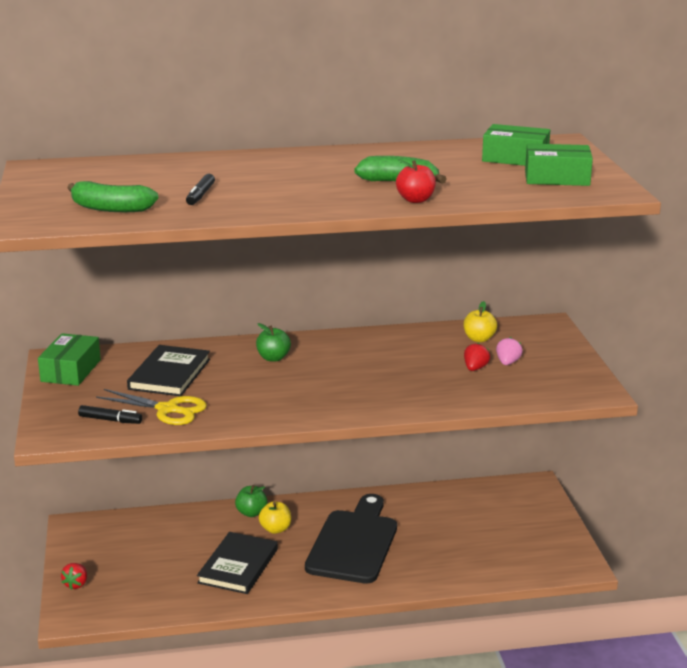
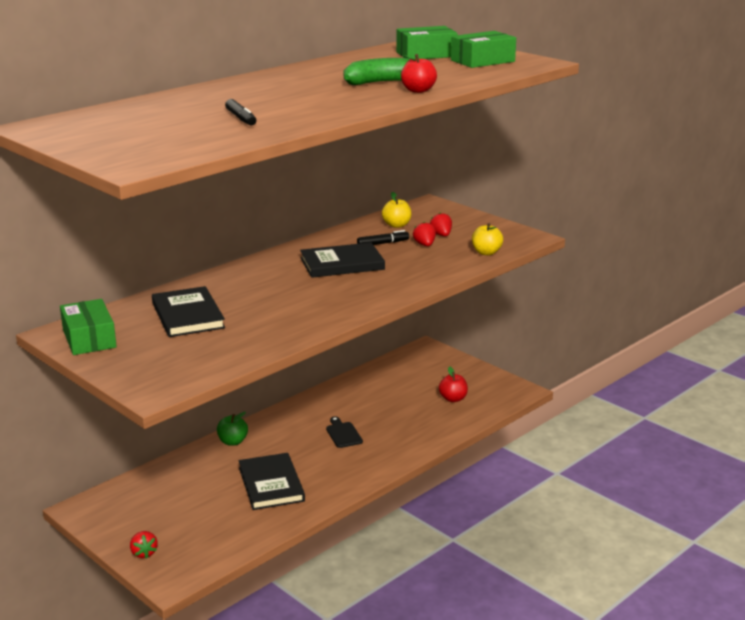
camera: 35 degrees left, 0 degrees up
green banana [67,181,158,212] -> none
black marker [78,405,142,424] -> black marker moved to [357,230,409,245]
yellow scissors [96,389,207,425] -> none
green apple [256,323,291,362] -> none
yellow apple [259,501,291,534] -> yellow apple moved to [472,223,503,256]
black cutting board [305,494,397,584] -> black cutting board [326,416,363,448], size x0.41
pink strawberry [496,337,523,365] -> red strawberry [430,212,452,236]
none -> black book [300,242,385,278]
none -> red apple [439,366,468,402]

